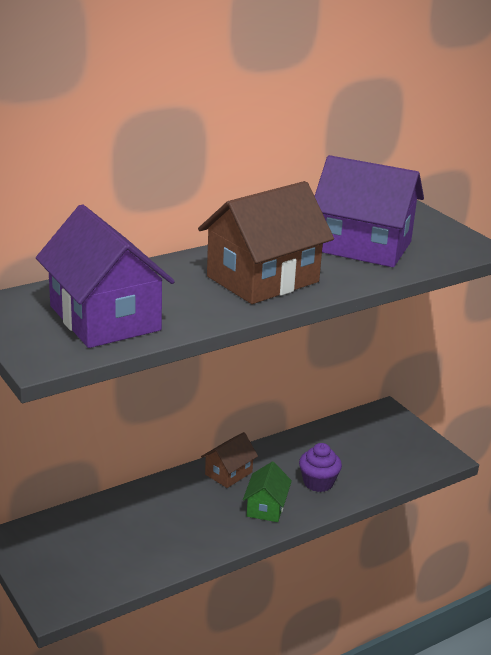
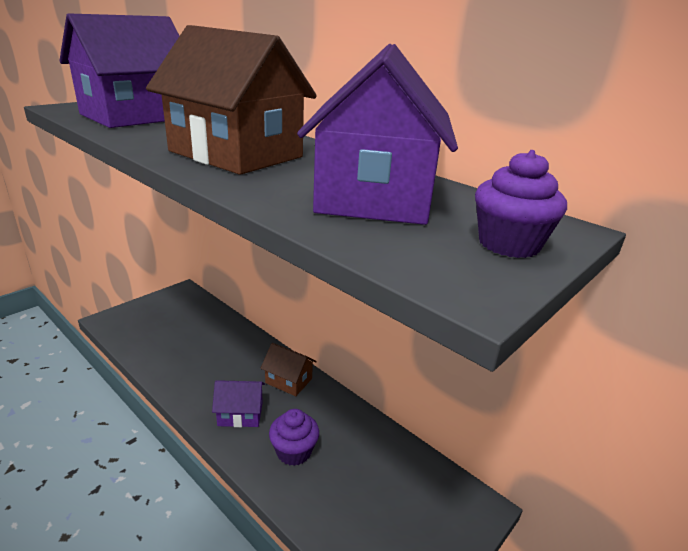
camera: 75 degrees right, 0 degrees up
green house [243,461,292,522] -> purple house [212,380,265,427]
none -> purple cupcake [475,150,567,258]

